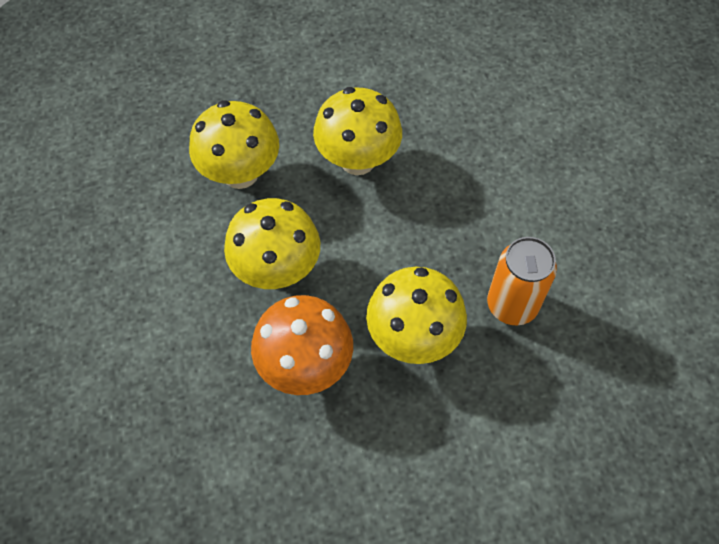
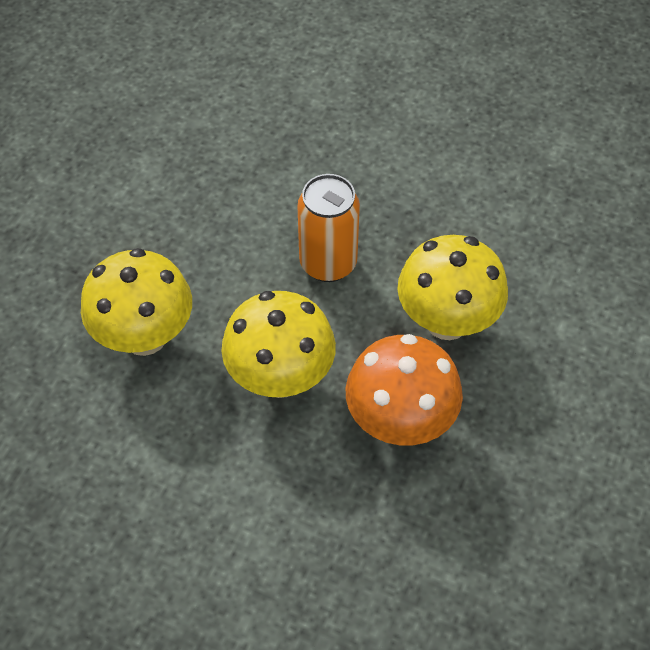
camera: 50 degrees left, 5 degrees down
yellow mushroom [313,87,402,175] -> none
orange can [487,237,557,325] -> orange can moved to [298,174,360,282]

